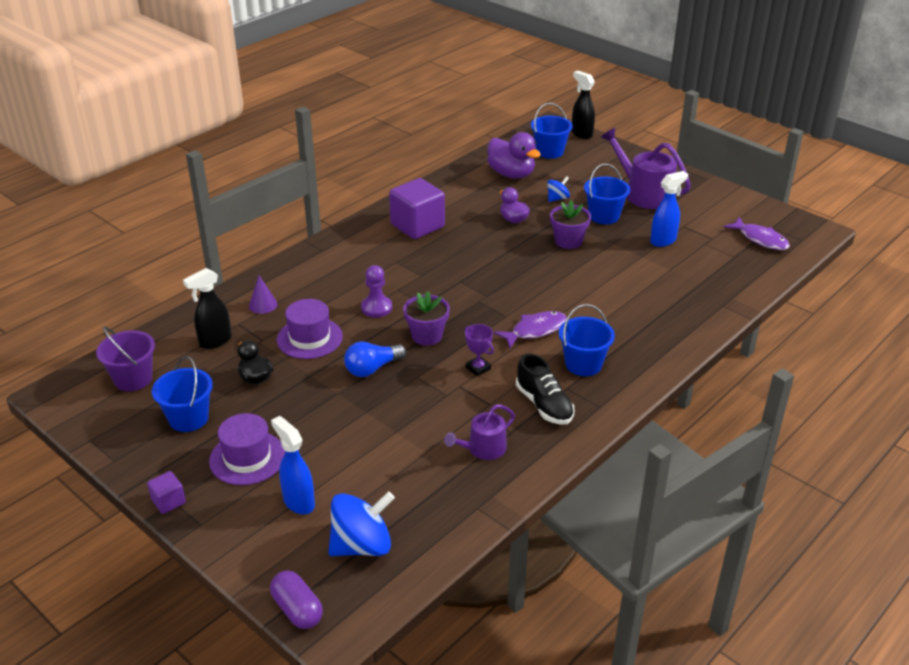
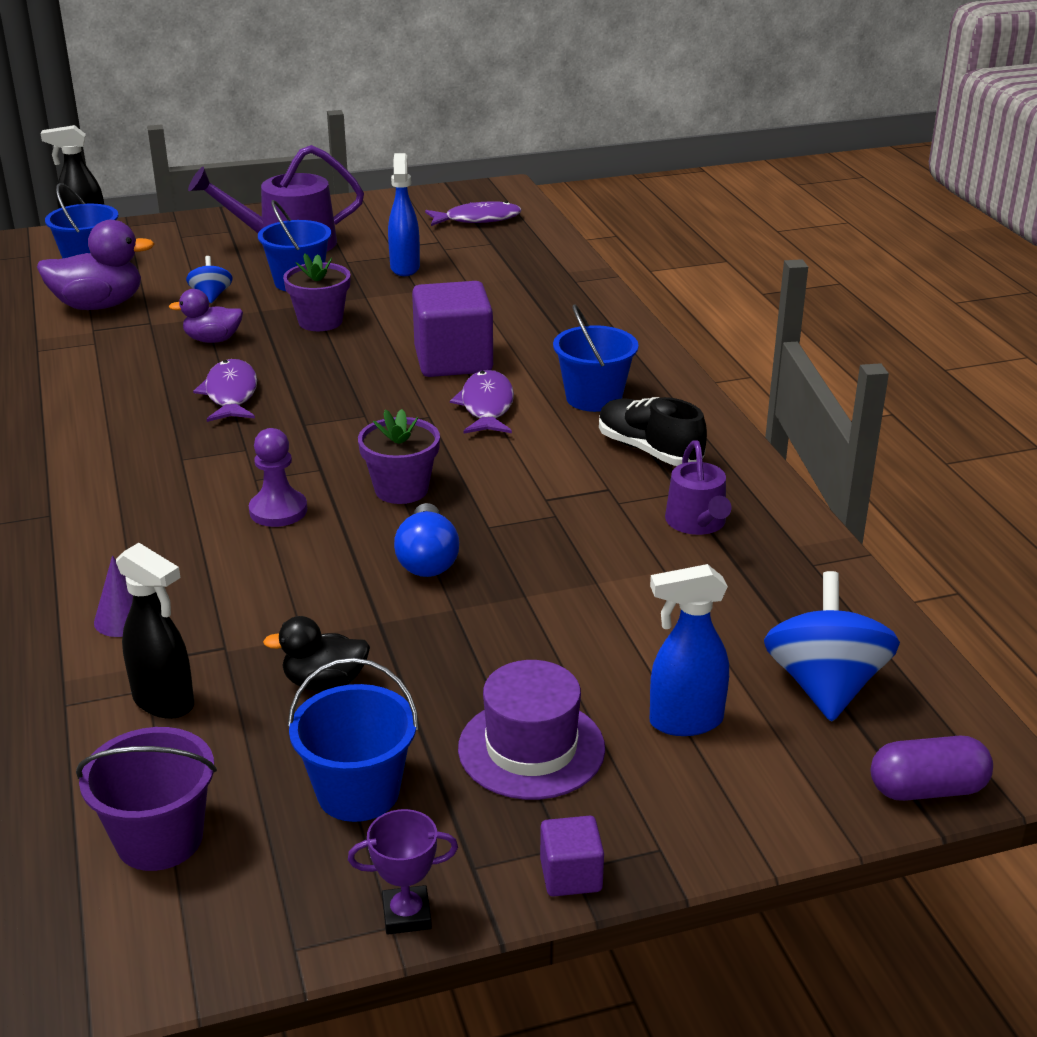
camera: 60 degrees left, 5 degrees down
black spray bottle [183,268,232,349] -> black spray bottle turned 45 degrees counterclockwise [116,543,194,719]
purple hat [277,299,343,359] -> none
purple cube [389,178,445,239] -> purple cube moved to [412,281,493,377]
purple trophy [464,324,494,376] -> purple trophy moved to [348,809,458,935]
black shoe [516,353,574,425] -> black shoe turned 135 degrees counterclockwise [599,397,707,466]
none -> purple fish [193,359,257,422]

